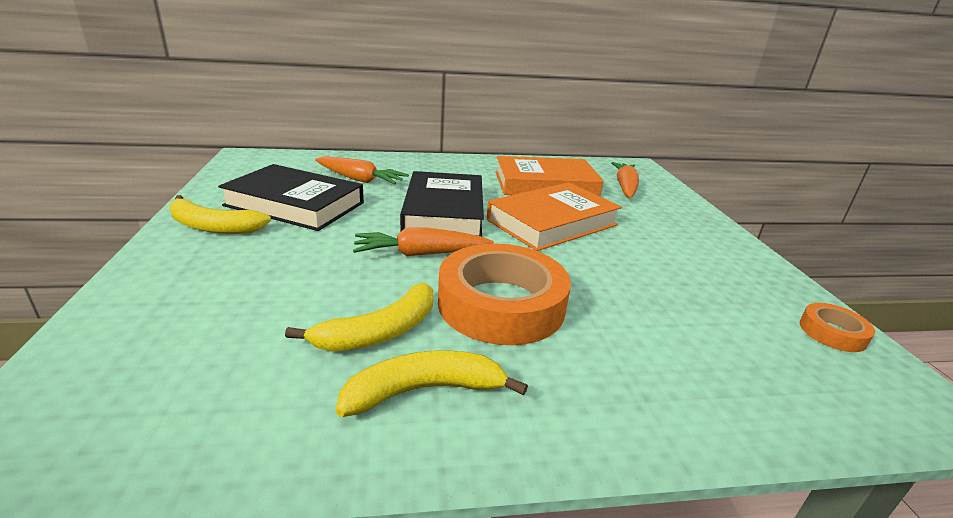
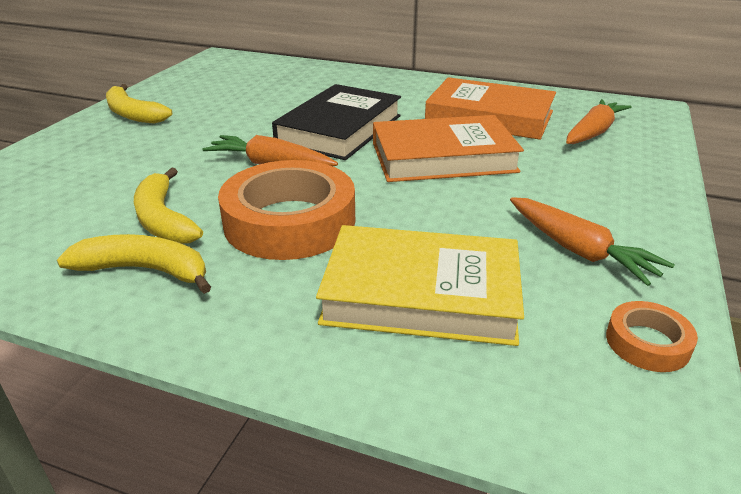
camera: 30 degrees right, 5 degrees up
black book [218,164,364,231] -> none
yellow banana [285,283,433,352] -> yellow banana turned 75 degrees clockwise [134,168,203,244]
orange carrot [315,156,409,184] -> orange carrot moved to [510,197,675,286]
none -> yellow book [316,225,524,346]

